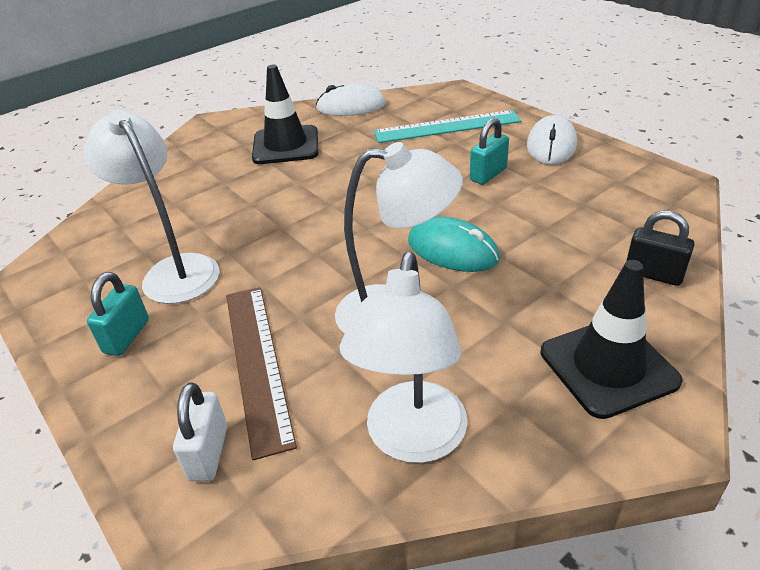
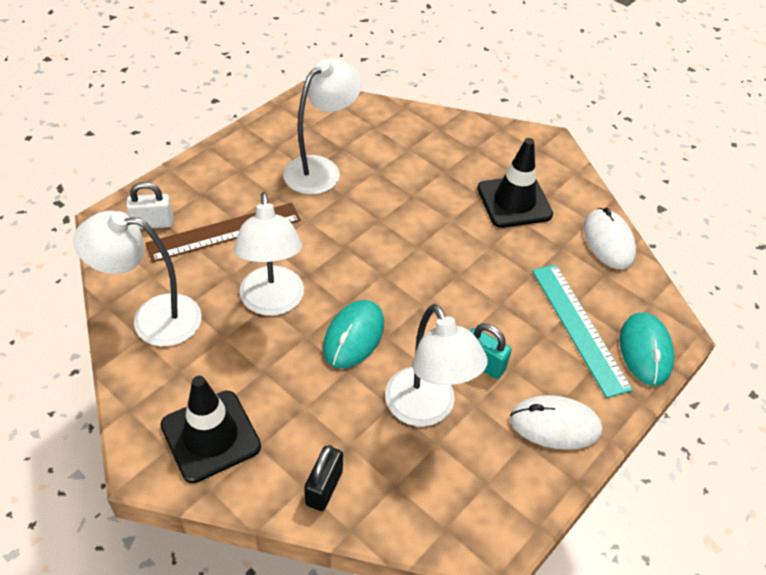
camera: 75 degrees right, 10 degrees up
turquoise padlock [87,272,149,356] -> none
none -> white lamp [385,304,488,426]
none -> turquoise mouse [620,312,674,386]

